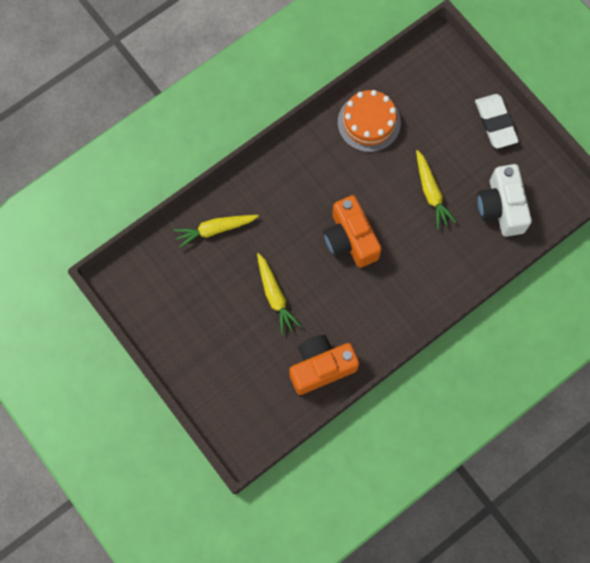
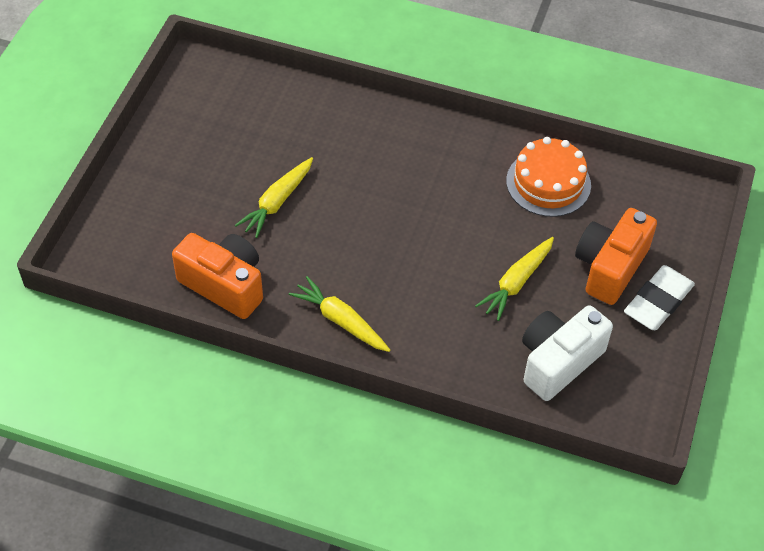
camera: 55 degrees right, 20 degrees down
yellow carrot [173,215,259,248] -> yellow carrot moved to [289,276,390,352]
orange camera [323,195,382,268] -> orange camera moved to [575,208,657,305]

